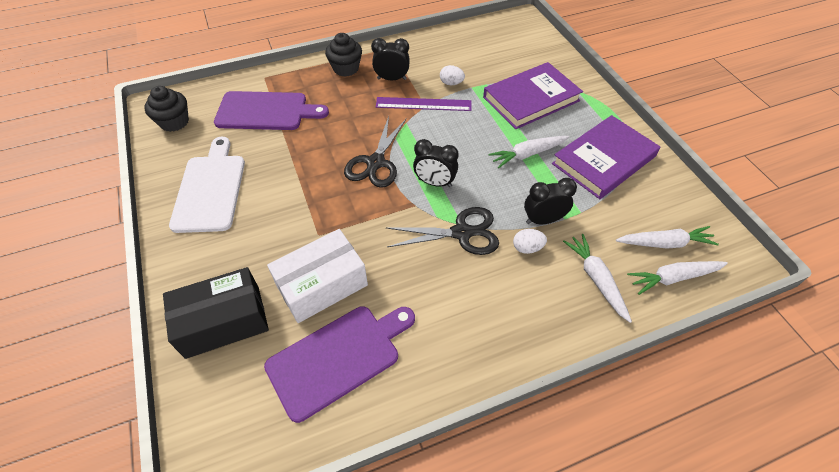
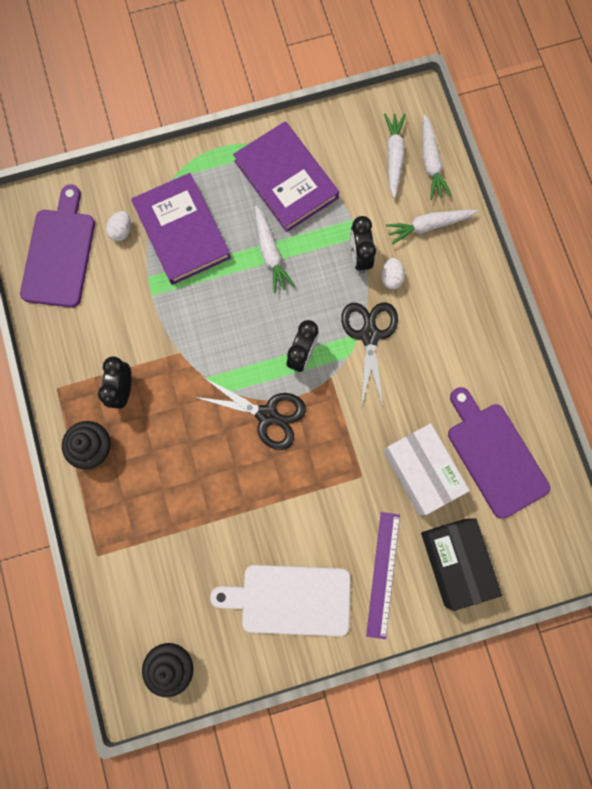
camera: 85 degrees left, 25 degrees up
purple cutting board [214,91,329,130] -> purple cutting board moved to [20,185,95,308]
purple ruler [376,97,472,111] -> purple ruler moved to [366,512,400,639]
white egg [440,65,465,85] -> white egg moved to [106,211,131,241]

